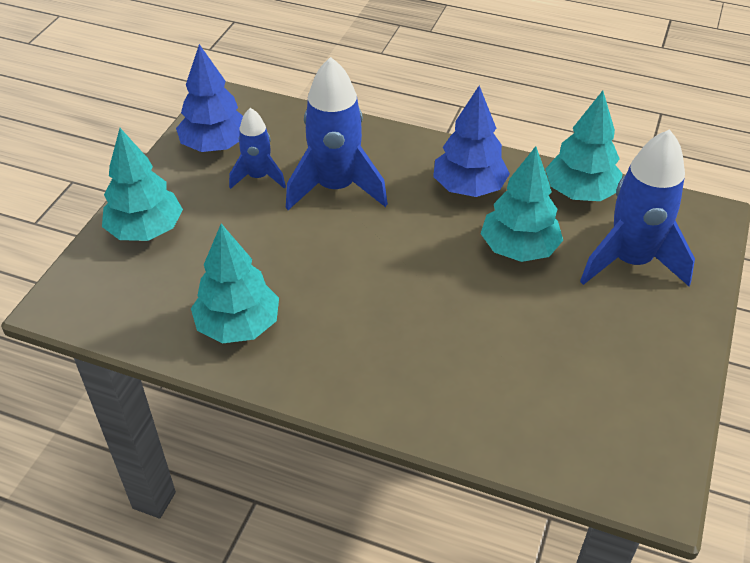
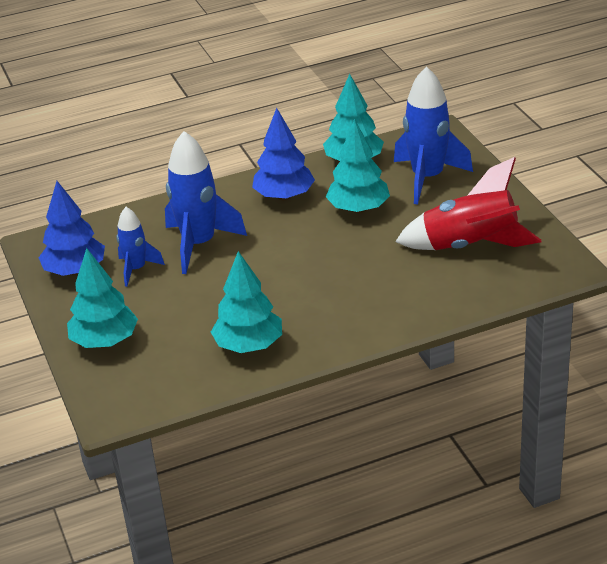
camera: 40 degrees left, 10 degrees down
none -> red rocket [395,157,541,250]

